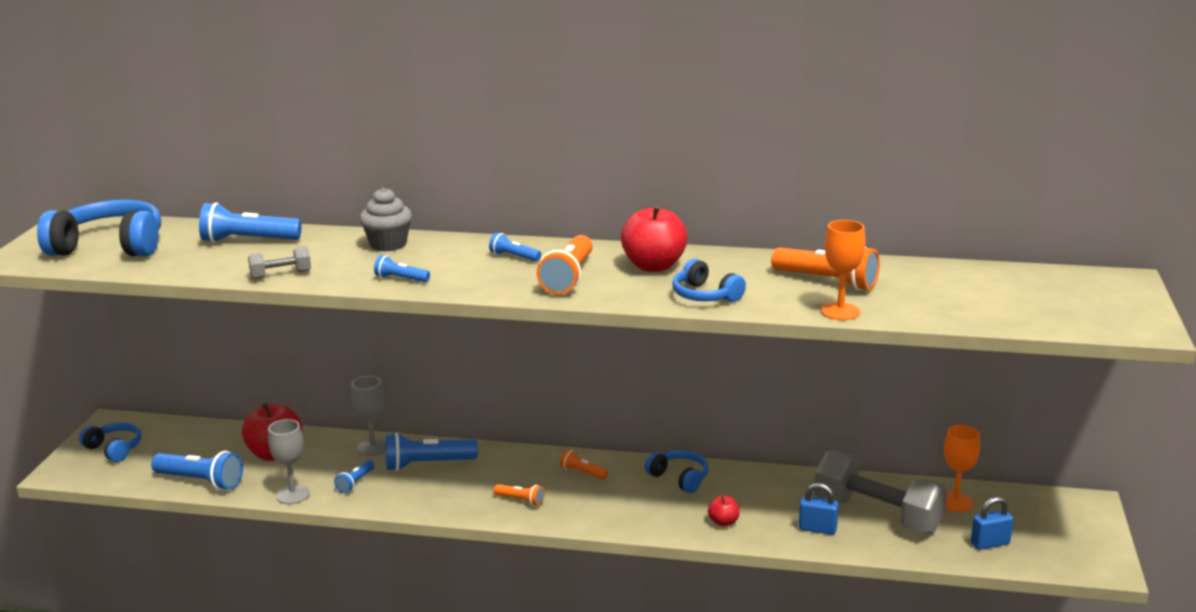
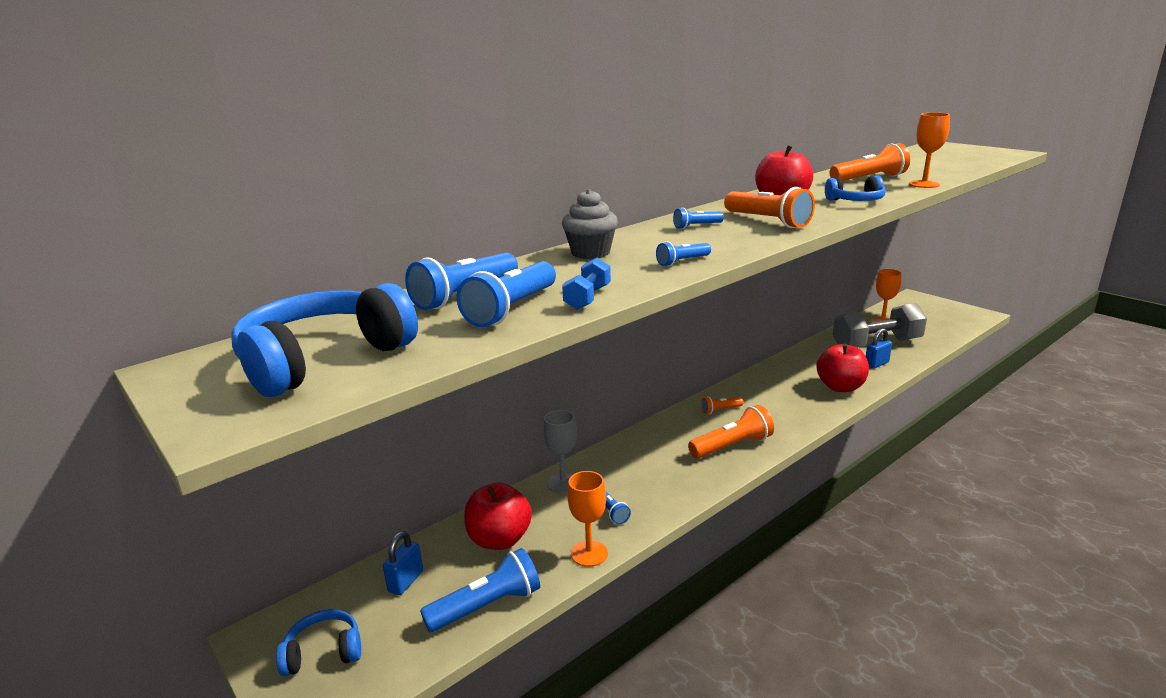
camera: 50 degrees left, 0 degrees up
grey dumbbell [248,246,311,279] -> blue dumbbell [562,258,611,310]
grey goblet [268,419,310,504] -> orange goblet [567,471,608,567]
blue flashlight [386,432,478,471] -> blue flashlight moved to [456,261,556,327]
orange flashlight [494,484,545,506] -> orange flashlight [688,405,774,458], size x1.88
blue headphones [645,450,708,493] -> none
red apple [708,495,739,527] -> red apple [816,343,869,392], size x2.04
blue padlock [971,497,1014,550] -> blue padlock moved to [383,531,423,595]

